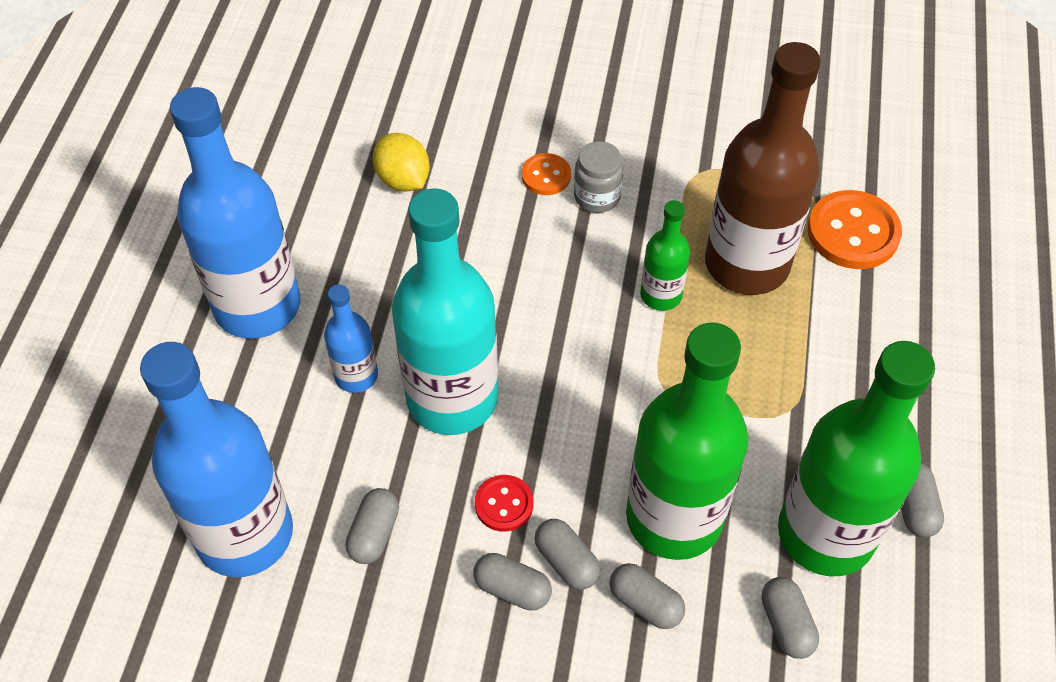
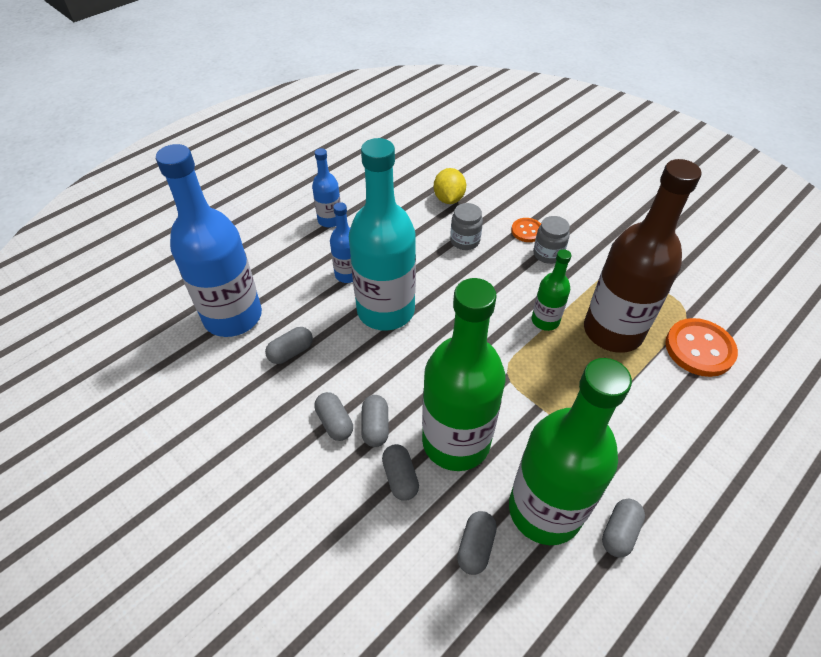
camera: 35 degrees right, 5 degrees down
blue bottle [170,87,300,339] -> blue bottle [312,148,340,228], size x0.48
red button [475,475,534,532] -> none
none -> grey jar [450,203,483,250]

